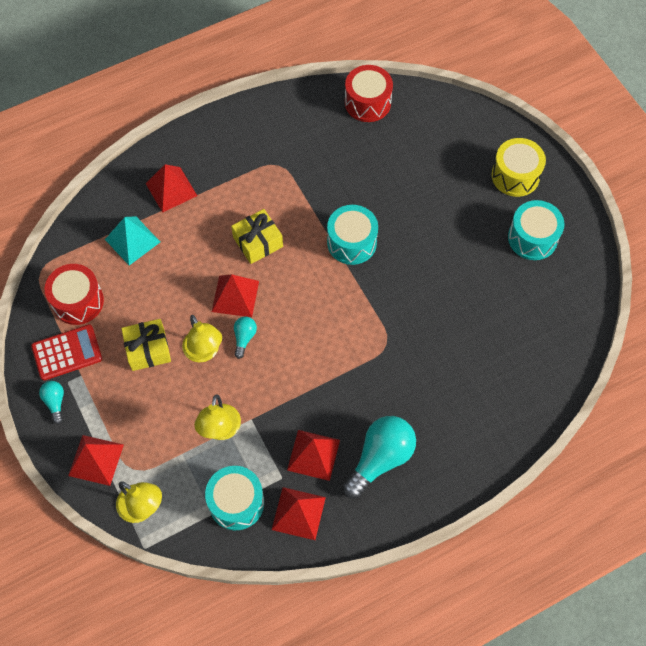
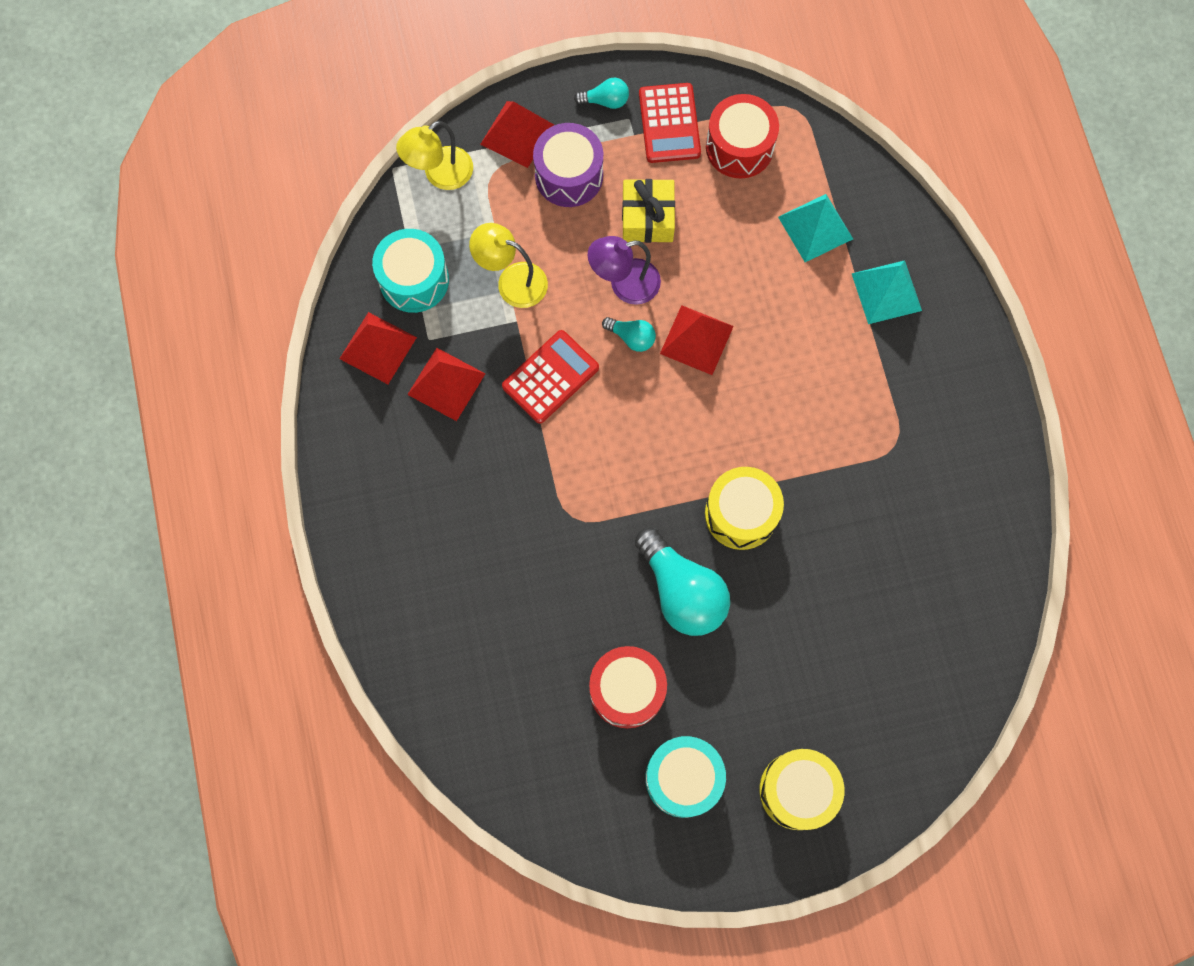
camera: 105 degrees right, 10 degrees up
red pyramid [145,164,197,213] -> turquoise pyramid [851,260,922,324]
yellow lamp [182,315,222,362] -> purple lamp [588,236,661,305]
yellow gift [231,209,283,264] -> none
turquoise drum [327,205,378,265] -> yellow drum [705,467,784,550]
turquoise light bulb [343,416,416,499] -> turquoise light bulb moved to [635,528,730,636]
red drum [345,65,393,122] -> red drum moved to [589,646,667,728]
none -> red calculator [502,330,599,424]
none -> purple drum [533,123,603,207]

